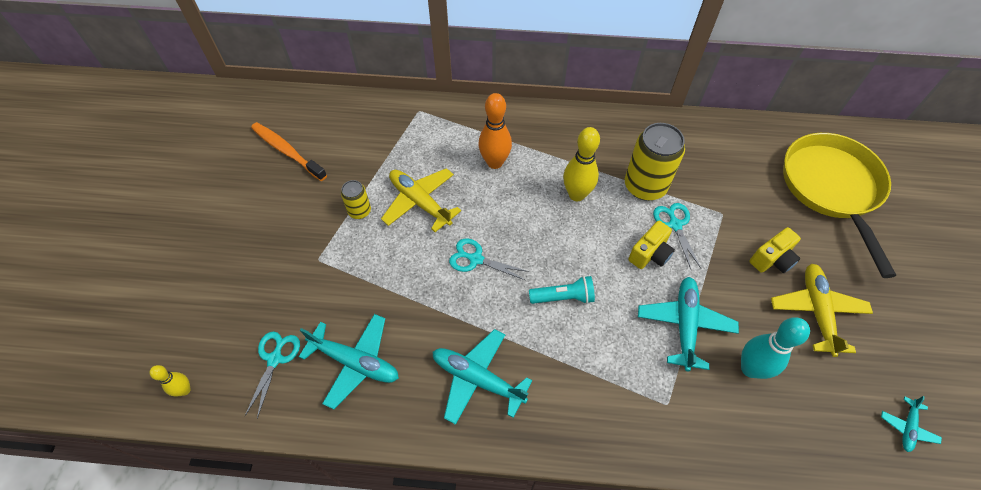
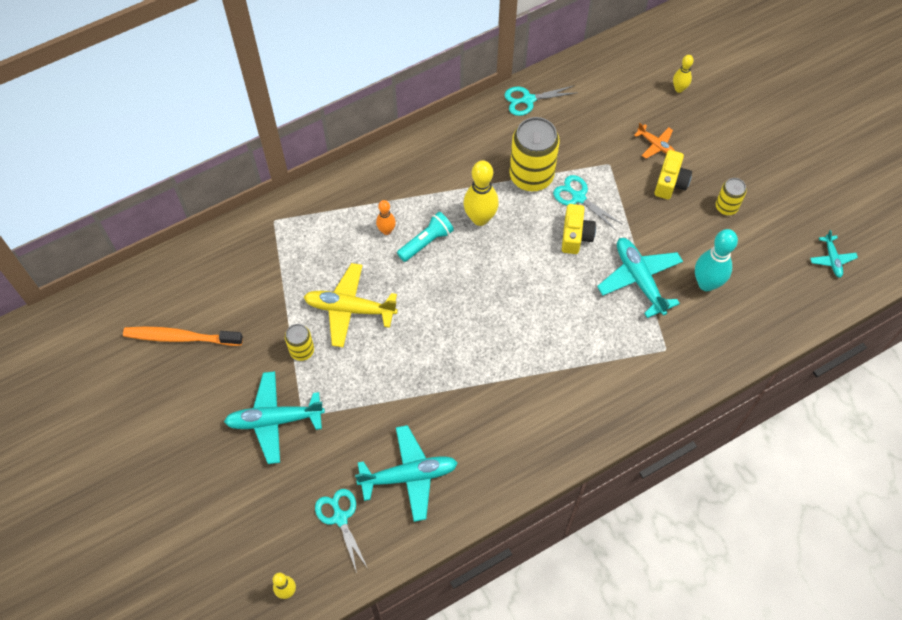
camera: 35 degrees left, 5 degrees up
turquoise plane [433,329,532,425] -> turquoise plane moved to [224,371,325,464]
turquoise scissors [449,238,529,280] -> turquoise scissors moved to [504,85,575,116]
orange bowling pin [479,93,512,169] -> orange bowling pin [376,200,396,235], size x0.56
turquoise flashlight [529,276,595,304] -> turquoise flashlight moved to [397,212,454,262]
yellow plane [771,264,873,357] -> yellow can [716,178,746,215]
yellow pan [783,133,896,278] -> yellow bowling pin [673,55,694,93]
none -> orange plane [634,123,675,159]

